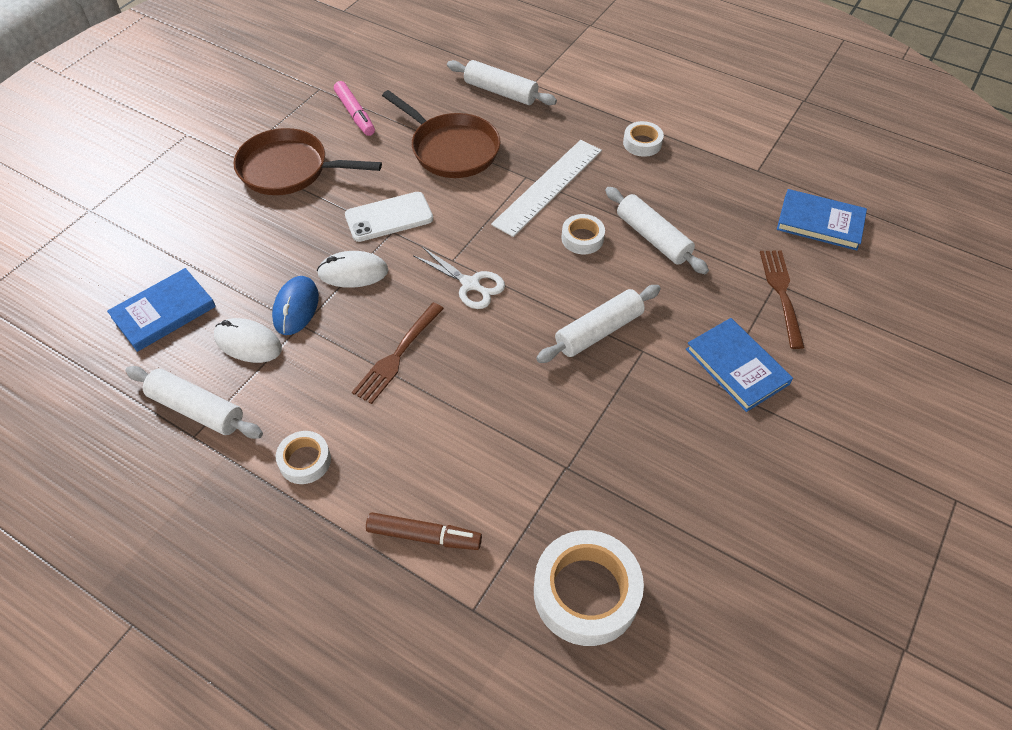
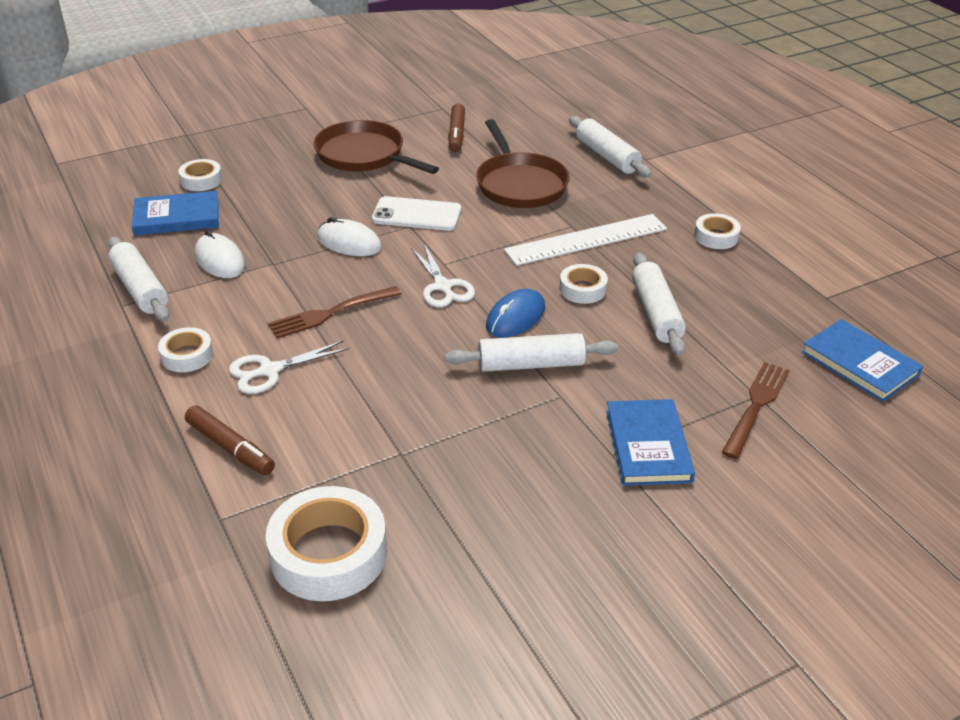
camera: 30 degrees right, 15 degrees down
blue mouse [272,276,319,335] -> blue mouse moved to [486,289,545,338]
pink marker [334,81,375,136] -> brown marker [448,103,465,152]
none -> white tape [178,159,222,191]
none -> white scissors [229,341,349,394]

